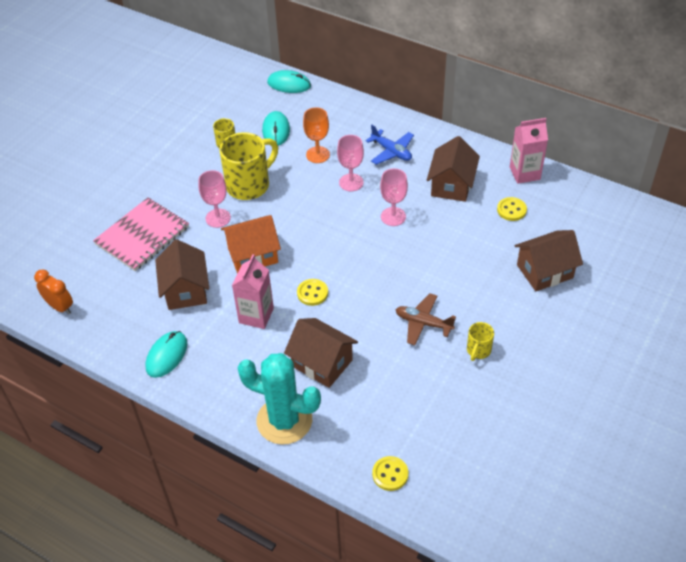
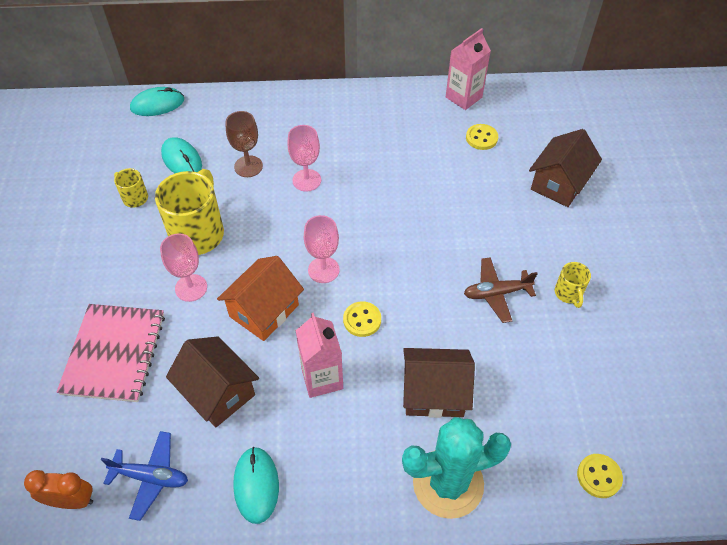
camera: 35 degrees left, 5 degrees up
orange goblet [303,107,330,163] -> brown goblet [225,111,263,177]
blue plane [366,125,414,165] -> blue plane moved to [101,431,188,521]
pink goblet [380,168,408,226] -> pink goblet moved to [304,215,340,283]
brown house [427,136,480,202] -> none

